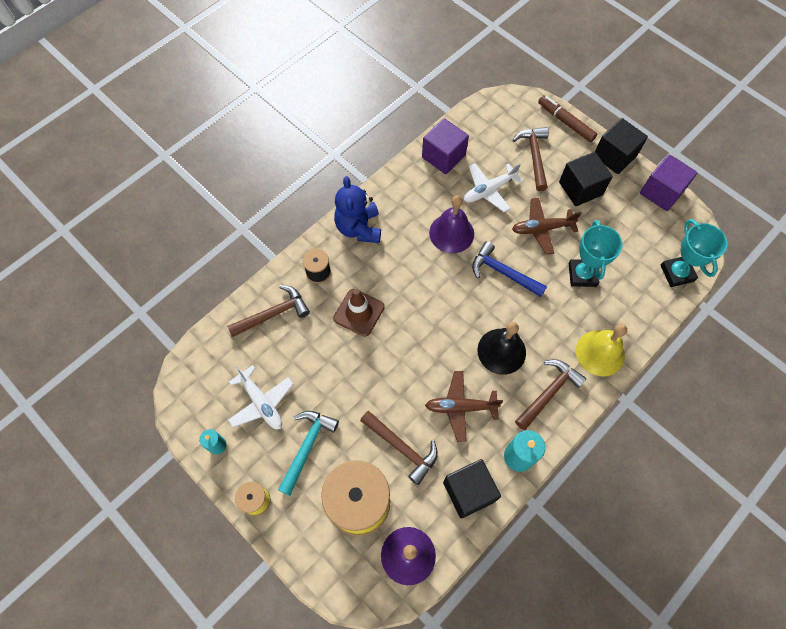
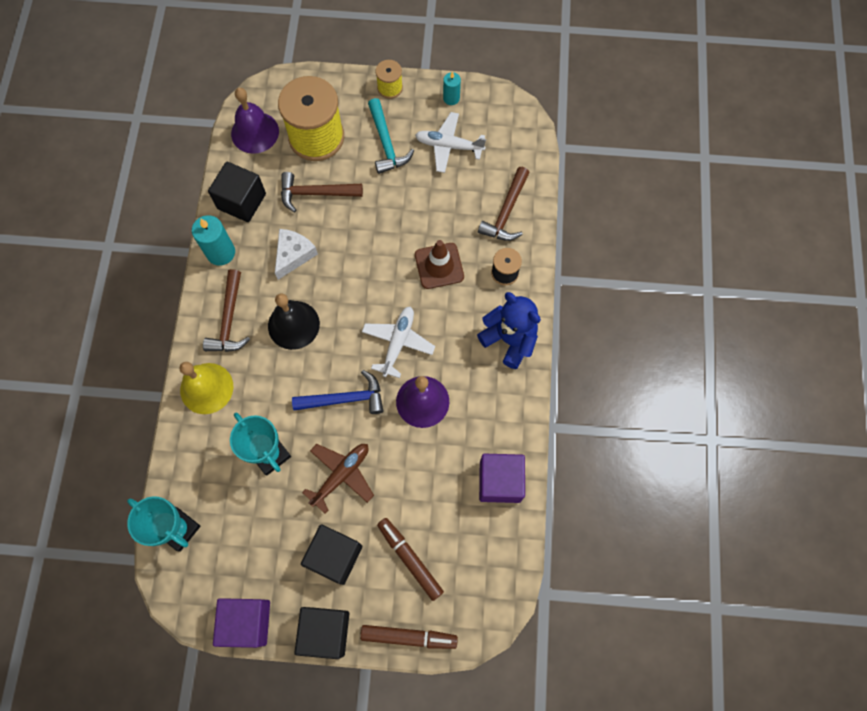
camera: 140 degrees right, 5 degrees up
brown plane [425,371,503,442] -> white cheese [275,229,318,280]
white plane [464,163,523,212] -> white plane moved to [362,306,435,378]
brown hammer [513,127,549,191] -> brown marker [377,518,444,601]

